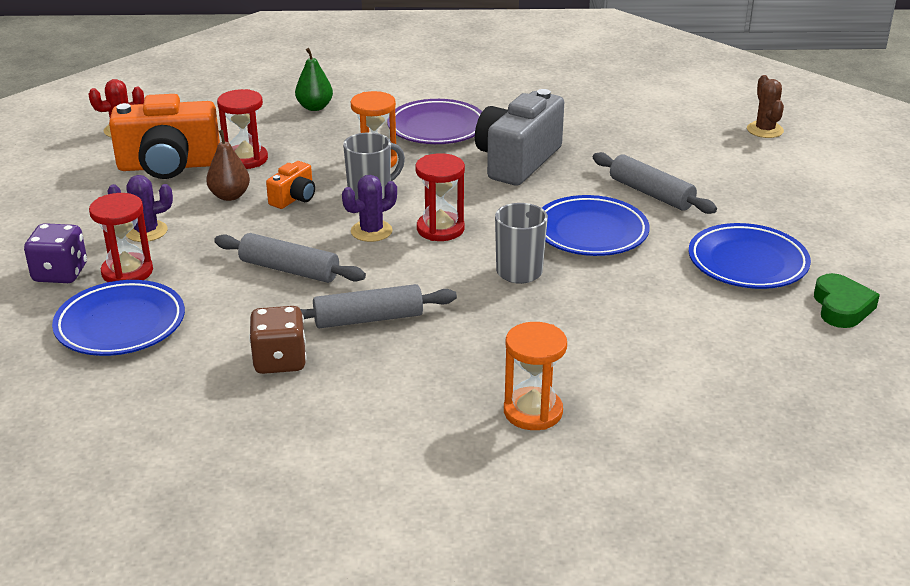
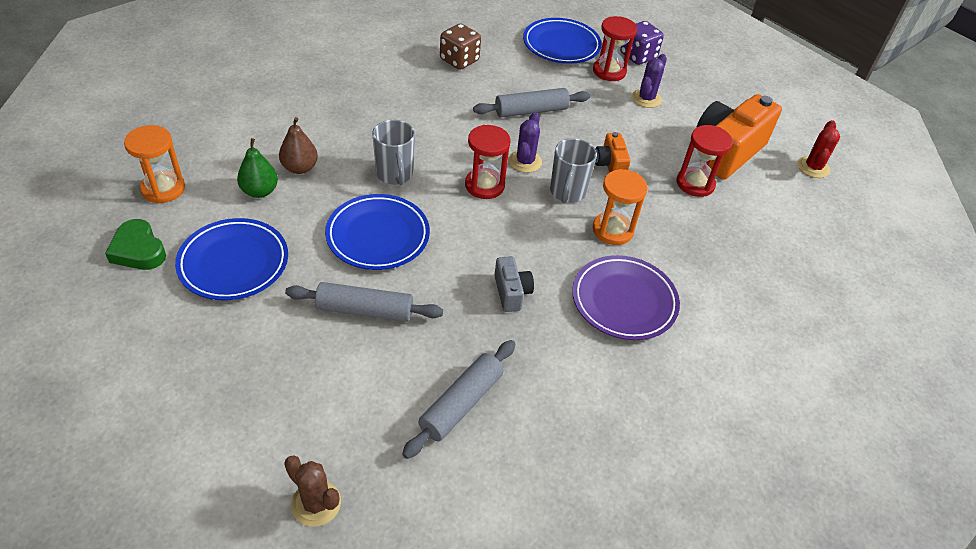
camera: 135 degrees right, 15 degrees up
brown pear [206,130,250,201] -> brown pear moved to [279,117,318,174]
green pear [295,48,333,111] -> green pear moved to [237,138,278,198]
grey rolling pin [300,284,457,328] -> grey rolling pin moved to [402,340,515,459]
grey camera [475,89,564,186] -> grey camera [494,256,534,312], size x0.48
orange hourglass [504,322,567,430] -> orange hourglass moved to [124,125,185,203]

